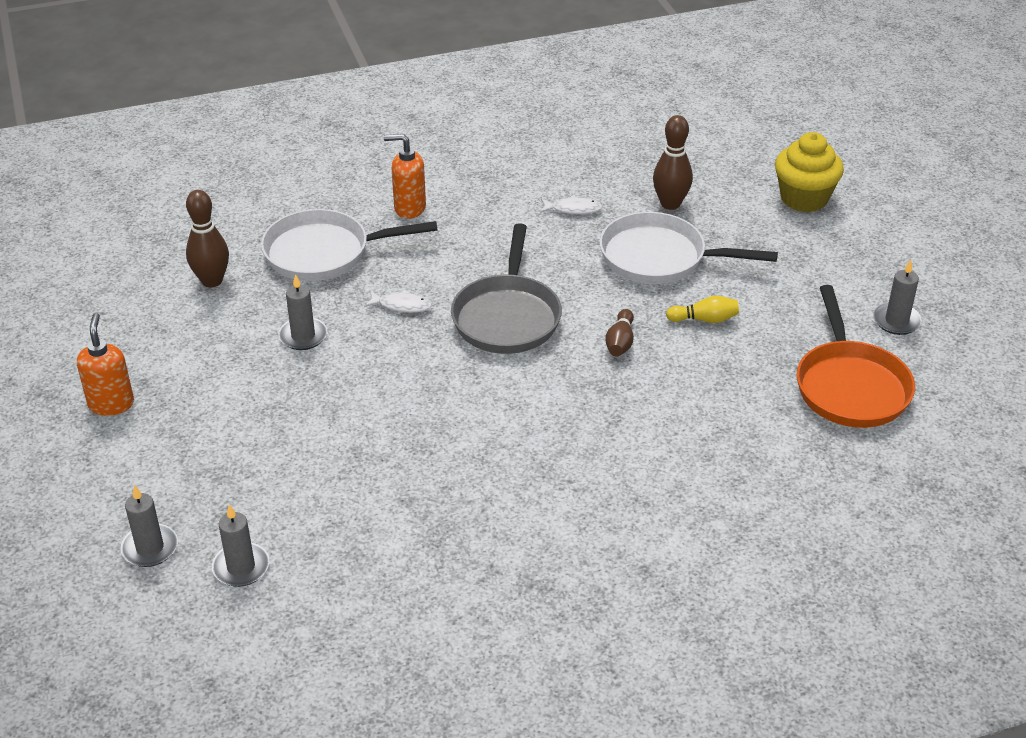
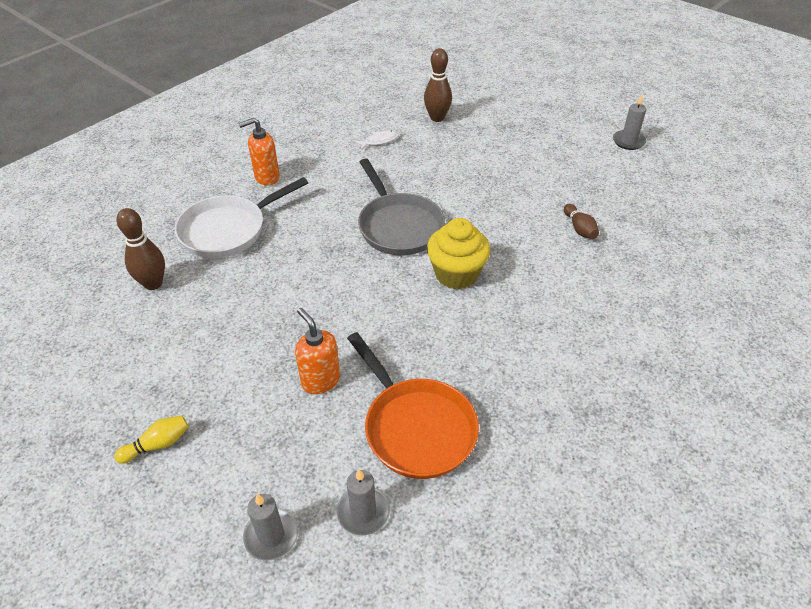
camera: 30 degrees left, 5 degrees up
orange soap dispenser [77,313,134,416] -> orange soap dispenser moved to [295,308,340,394]
grey candle [278,274,327,350] -> none
white fish [364,290,432,313] -> none
white pan [599,212,778,284] -> none
brown bowling pin [605,309,634,356] -> brown bowling pin moved to [564,204,599,239]
yellow bowling pin [666,296,739,323] -> yellow bowling pin moved to [114,416,189,464]
yellow cupcake [775,132,844,212] -> yellow cupcake moved to [427,218,490,289]
orange pan [797,285,915,428] -> orange pan moved to [347,332,479,479]

